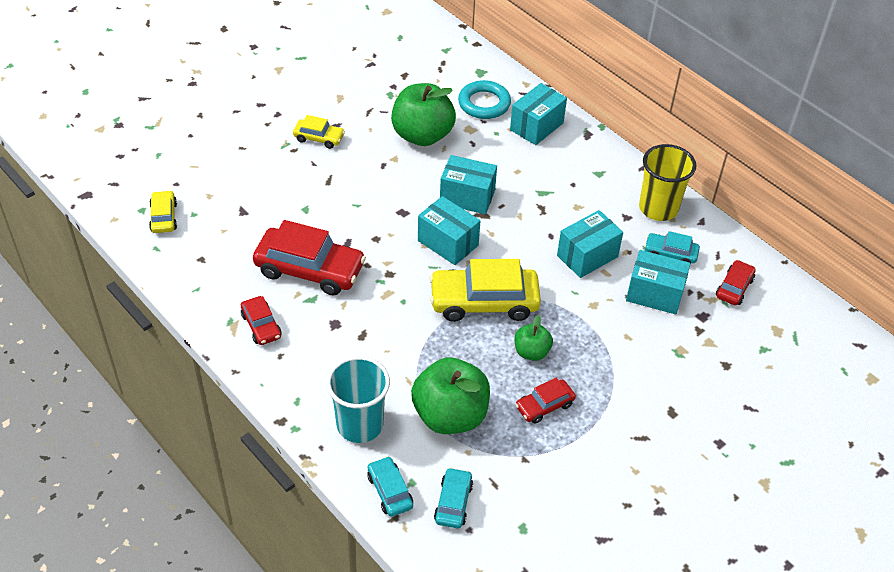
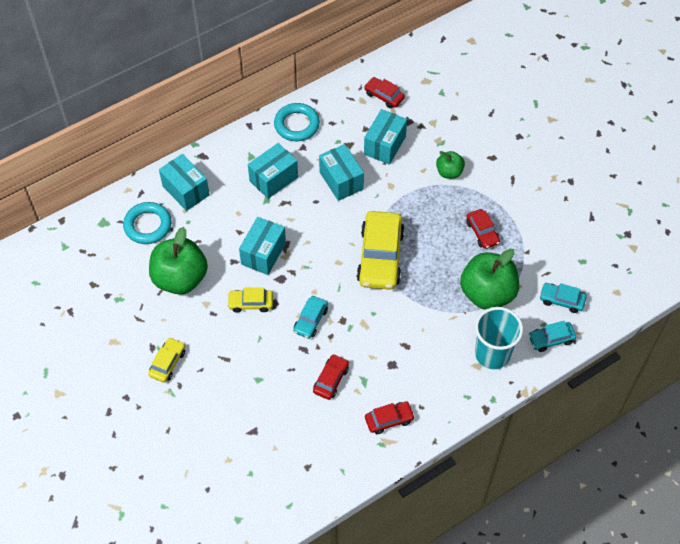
camera: 80 degrees left, 10 degrees up
yellow car [149,190,177,233] -> yellow car moved to [227,287,273,313]
red car [253,220,366,296] -> red car [313,354,349,400], size x0.51
turquoise box [418,196,480,265] -> turquoise box moved to [248,143,298,199]
green apple [515,315,553,361] -> green apple moved to [436,151,465,179]
yellow cup [639,144,696,221] -> turquoise ring [274,103,320,141]
turquoise car [644,231,700,263] -> turquoise car moved to [293,296,328,339]

